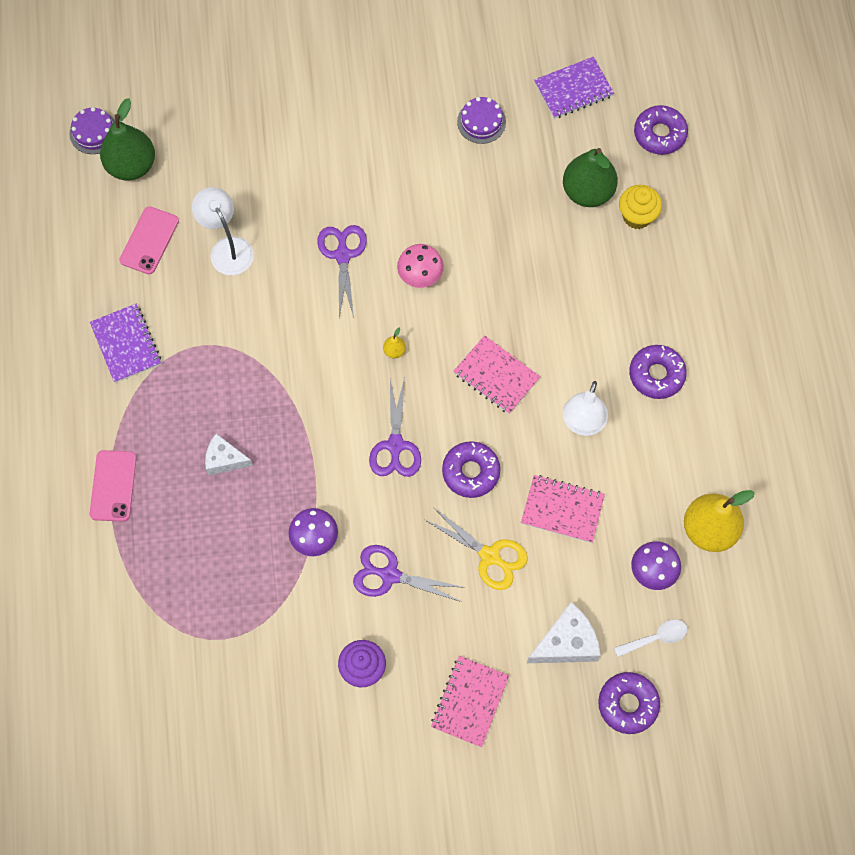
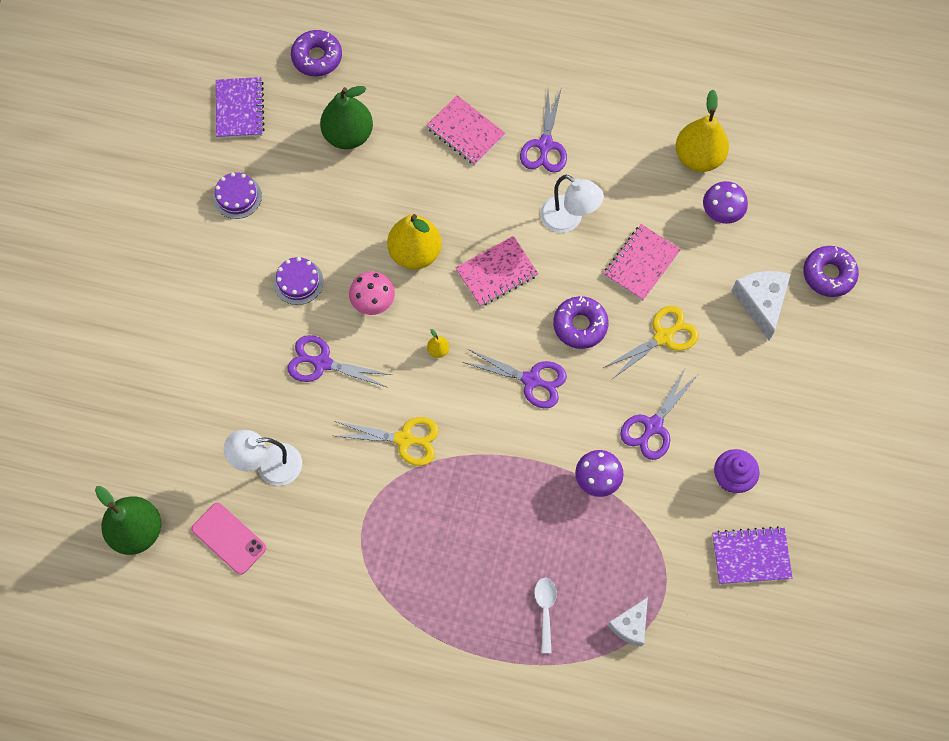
camera: 70 degrees left, 0 degrees up
purple cake [70,107,115,154] -> purple cake moved to [274,257,323,305]
purple notebook [90,304,161,383] -> purple notebook moved to [712,526,792,584]
pink phone [90,450,136,522] -> none
white cheese [205,434,253,475] -> white cheese moved to [608,597,648,647]
pink notebook [431,656,509,747] -> pink notebook moved to [426,95,506,165]
white spoon [614,619,687,657] -> white spoon moved to [534,578,557,653]
yellow cupcake [619,185,662,229] -> none
purple donut [629,345,687,399] -> purple scissors [520,87,567,173]
none -> yellow scissors [334,417,439,466]
none -> yellow pear [387,214,441,270]

